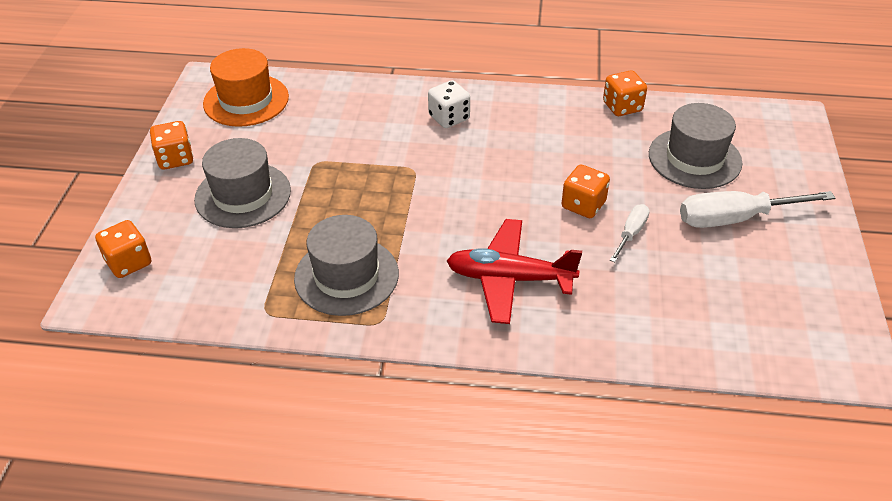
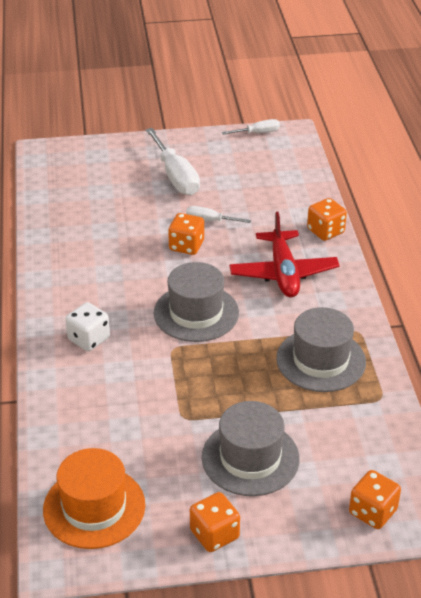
camera: 105 degrees left, 5 degrees down
orange dice [603,70,647,116] -> orange dice moved to [307,198,347,241]
grey hat [649,103,742,189] -> grey hat moved to [154,262,239,342]
none -> white screwdriver [222,119,280,135]

